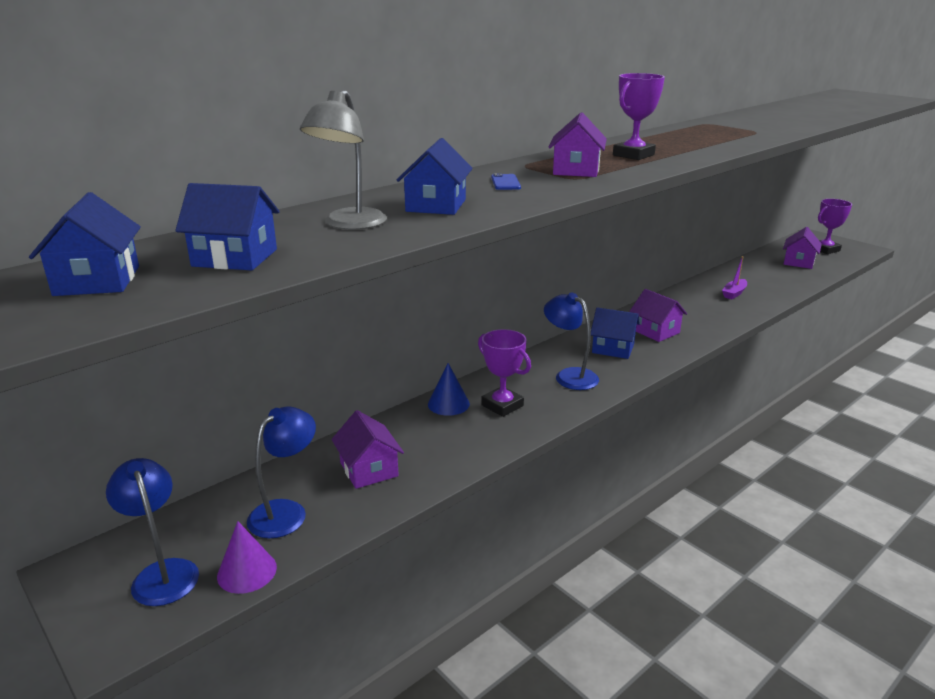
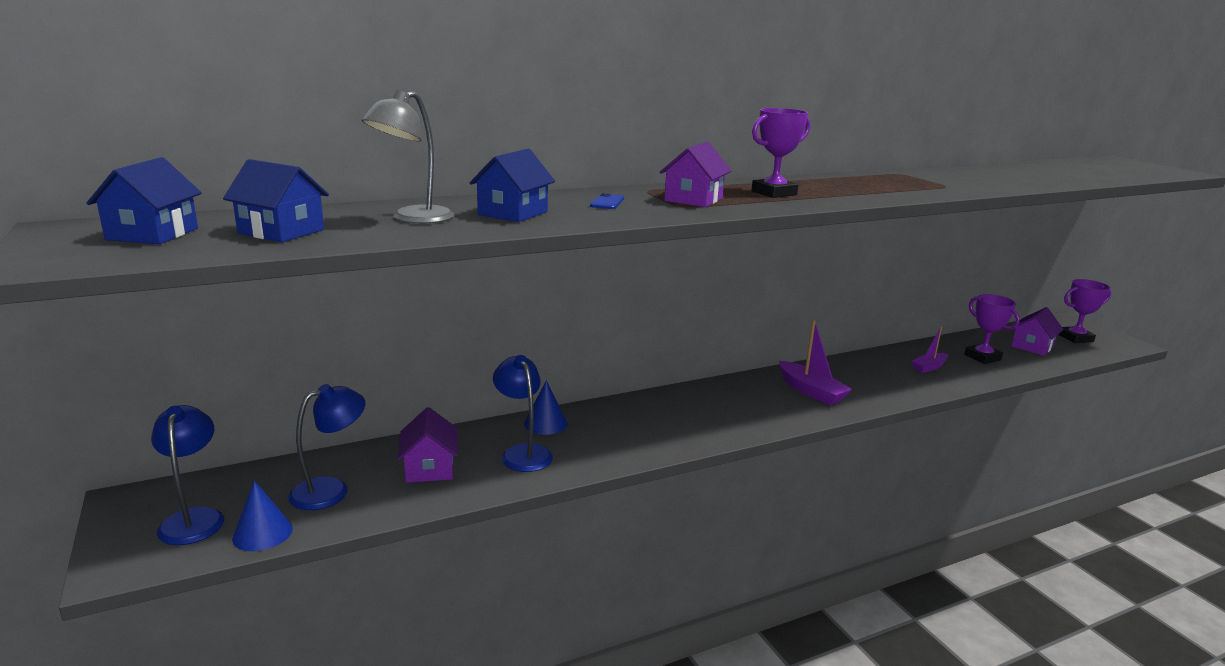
camera: 15 degrees right, 5 degrees down
purple cone [217,521,277,594] -> blue cone [232,480,293,551]
purple trophy [478,329,531,417] -> purple trophy moved to [964,294,1020,364]
blue lamp [544,292,599,390] -> blue lamp moved to [493,355,553,472]
blue house [591,307,640,359] -> none
purple house [629,289,687,342] -> purple boat [779,320,852,405]

